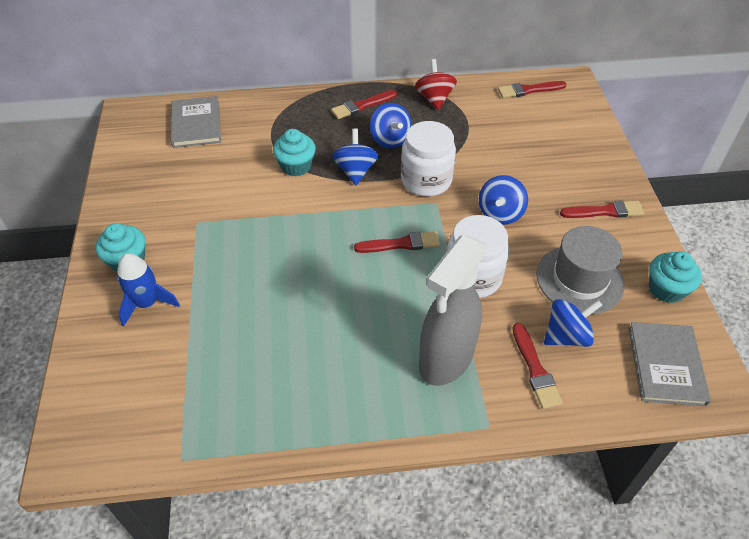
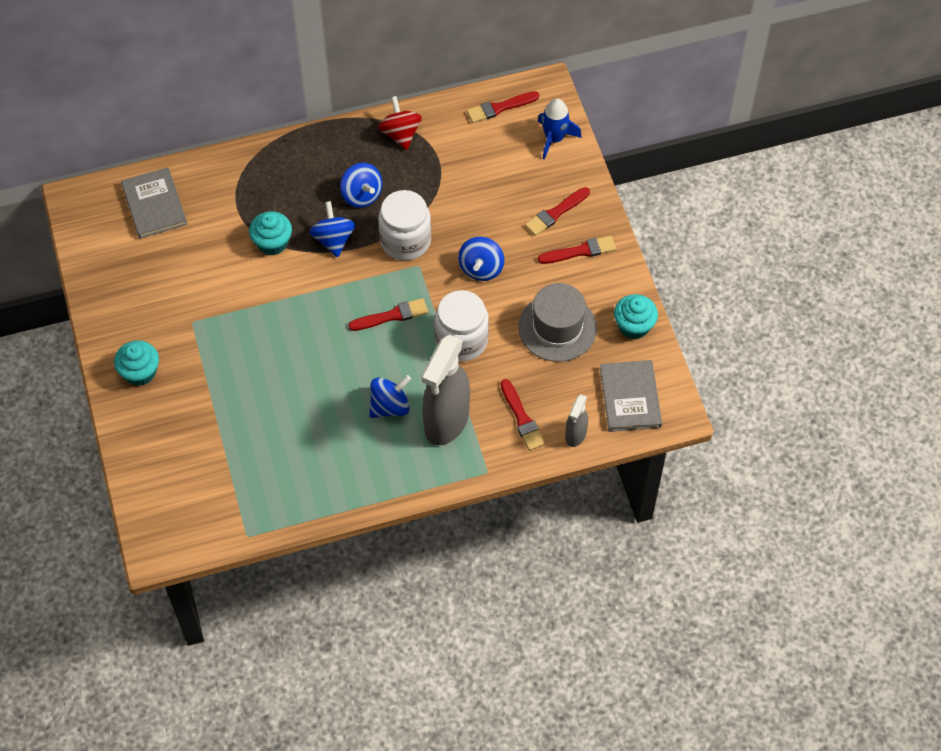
camera: 10 degrees left, 10 degrees up
blue rocket [117,253,180,327] -> blue rocket moved to [538,99,582,160]
red brush [331,90,397,119] -> red brush moved to [525,187,590,236]
blue spinning top [544,299,602,347] -> blue spinning top moved to [369,375,411,418]
none -> grey spray bottle [565,394,588,447]

